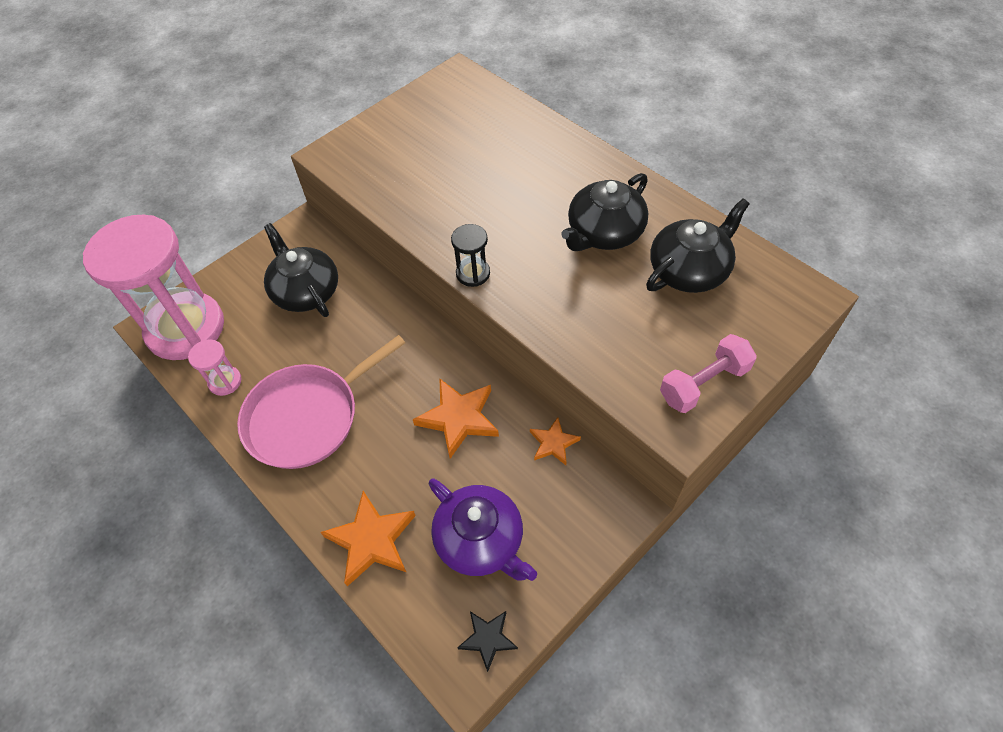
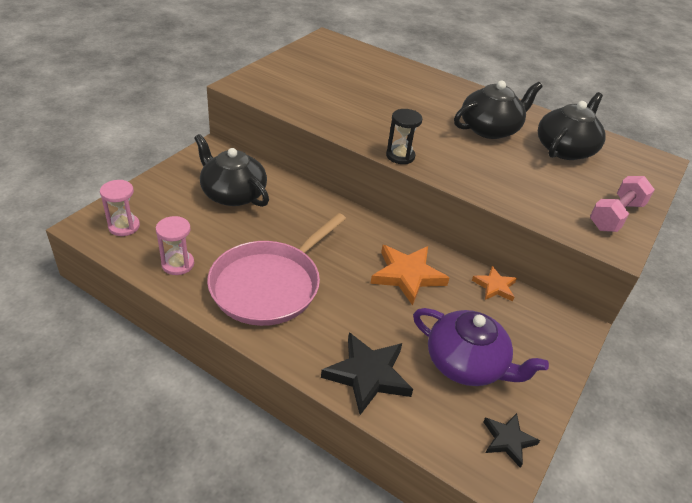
camera: 20 degrees left, 15 degrees down
pink hourglass [83,215,224,360] -> pink hourglass [100,180,140,236], size x0.40
orange star [320,491,416,586] -> black star [321,332,413,415]
black teapot [561,173,648,251] -> black teapot turned 150 degrees counterclockwise [454,81,543,139]

